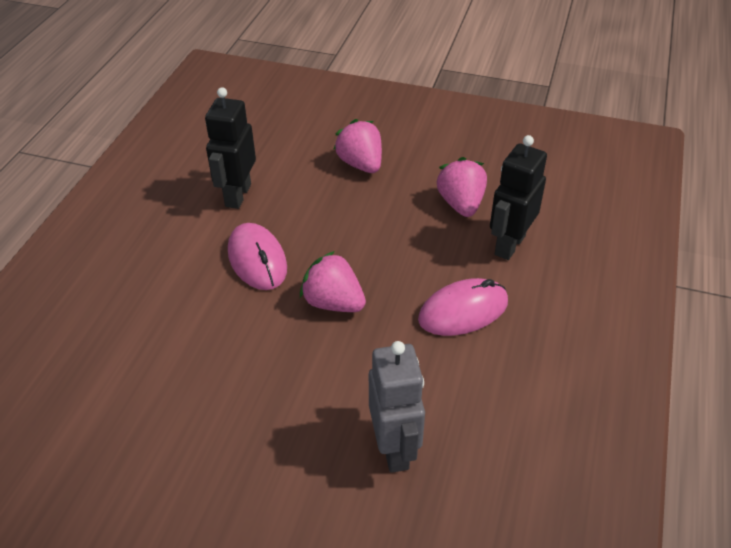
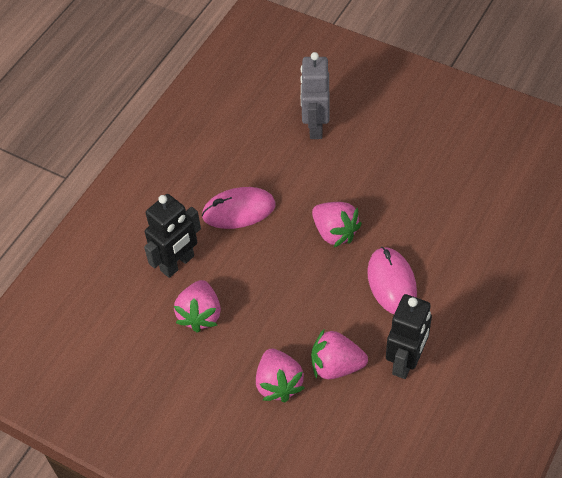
camera: 165 degrees left, 10 degrees up
none -> pink strawberry [311,330,368,379]

